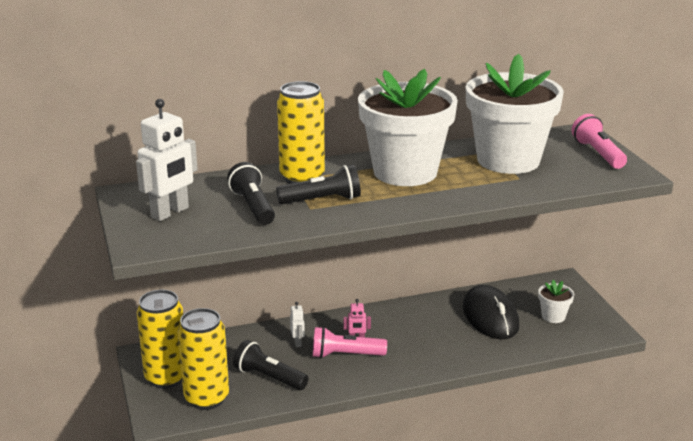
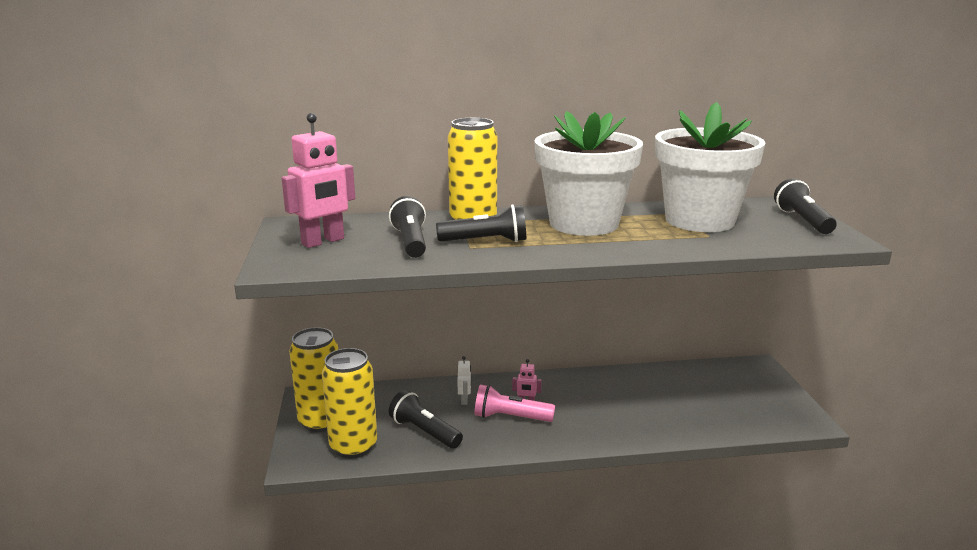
camera: 10 degrees right, 5 degrees down
white robot [136,99,198,221] -> pink robot [281,113,355,248]
black mouse [463,285,519,339] -> none
white flower pot [538,280,574,323] -> none
pink flashlight [572,114,627,169] -> black flashlight [774,178,837,234]

